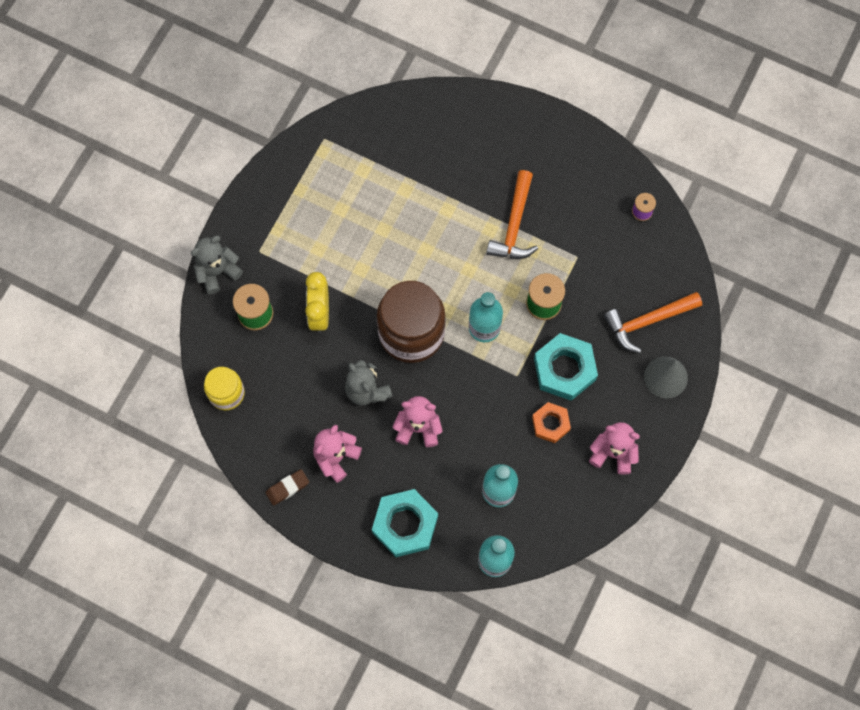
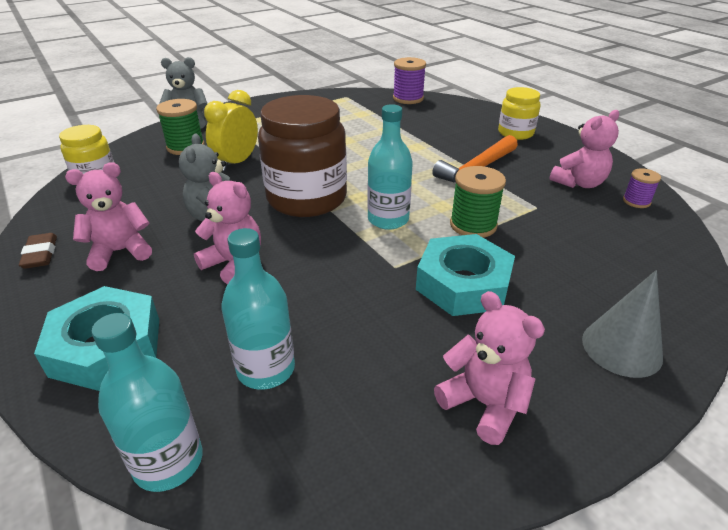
camera: 30 degrees right, 35 degrees down
brown eraser [266,469,309,506] -> brown eraser turned 75 degrees clockwise [19,233,57,269]
orange nut [532,402,571,443] -> none
orange hammer [604,292,702,353] -> none
none -> purple spool [393,57,426,104]
none -> yellow jar [498,87,540,140]
none -> pink teddy bear [550,110,619,188]

